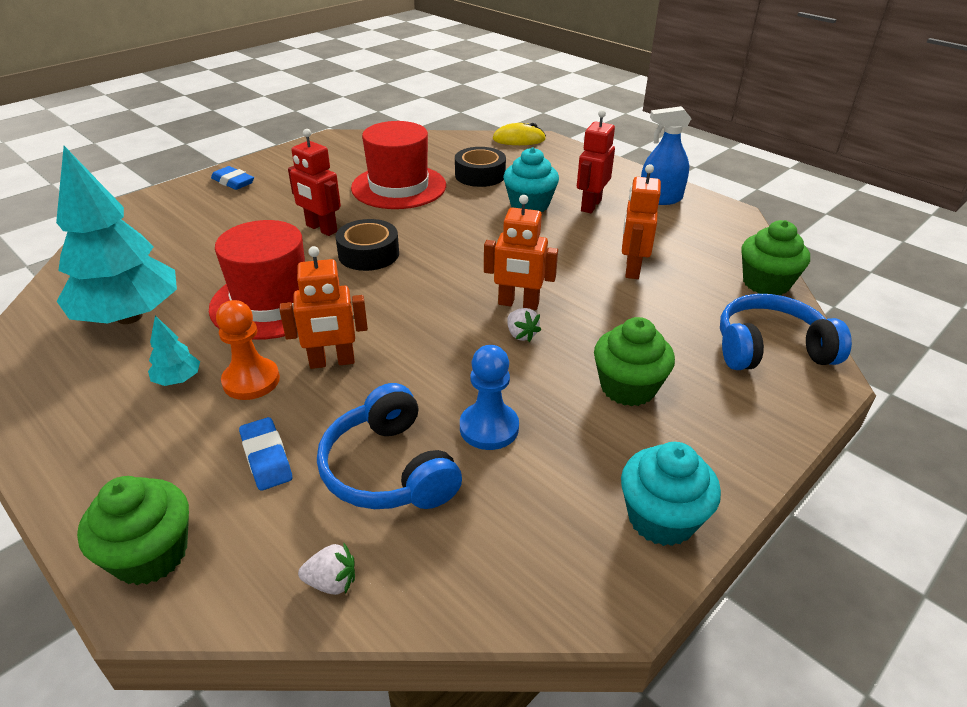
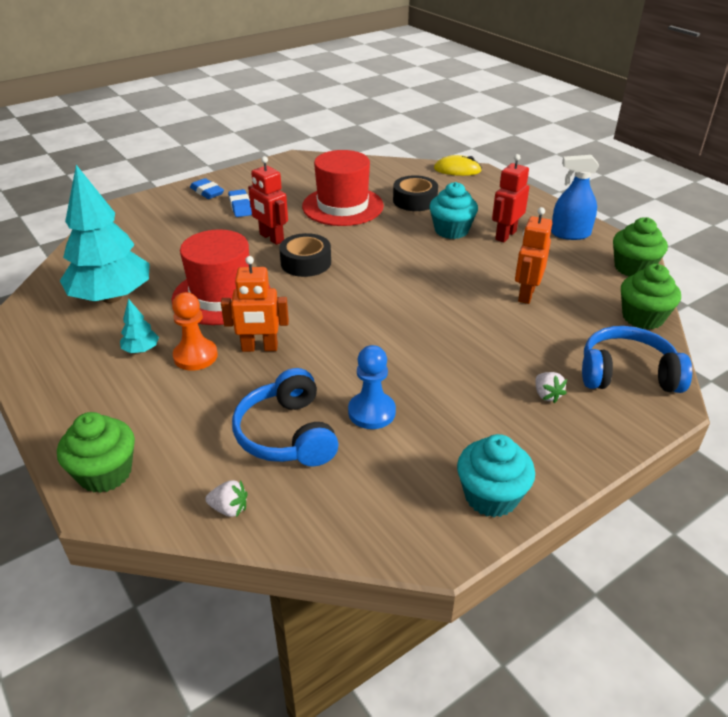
camera: 10 degrees right, 0 degrees up
blue eraser [239,417,292,491] -> blue eraser moved to [228,189,252,217]
orange robot [484,195,558,310] -> none
white strawberry [507,308,541,342] -> white strawberry moved to [535,372,567,403]
green cupcake [594,317,675,406] -> green cupcake moved to [613,217,668,276]

